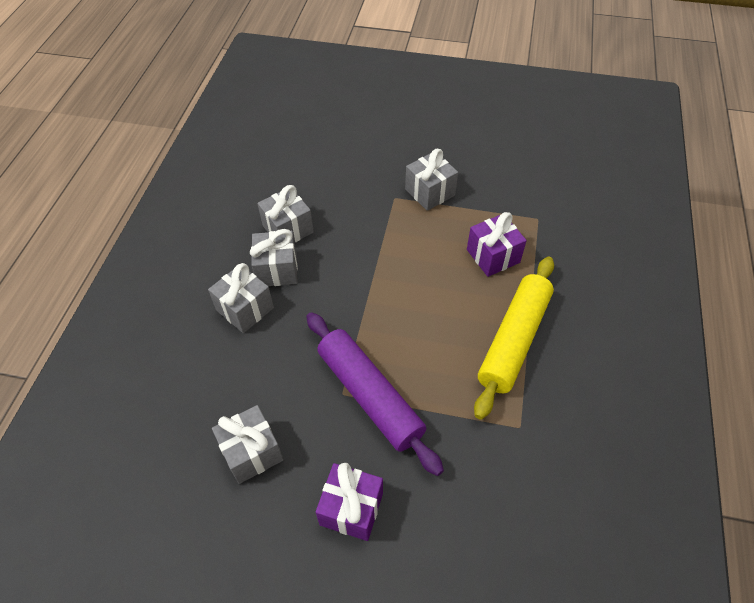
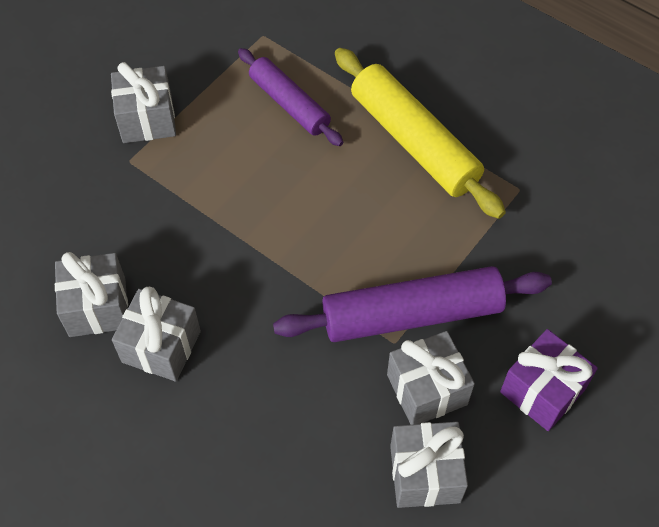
camera: 65 degrees left, 5 degrees up
grey gift [208,263,274,333] -> grey gift moved to [387,331,475,425]
purple gift [467,212,527,277] -> purple rolling pin [238,48,343,146]

